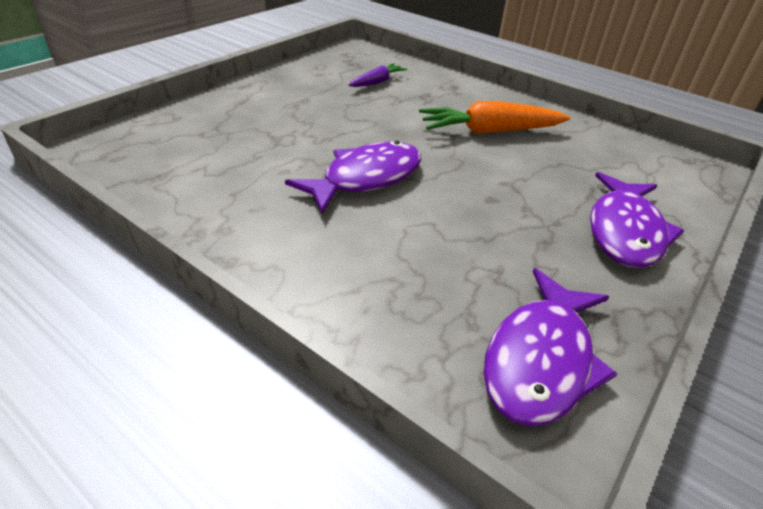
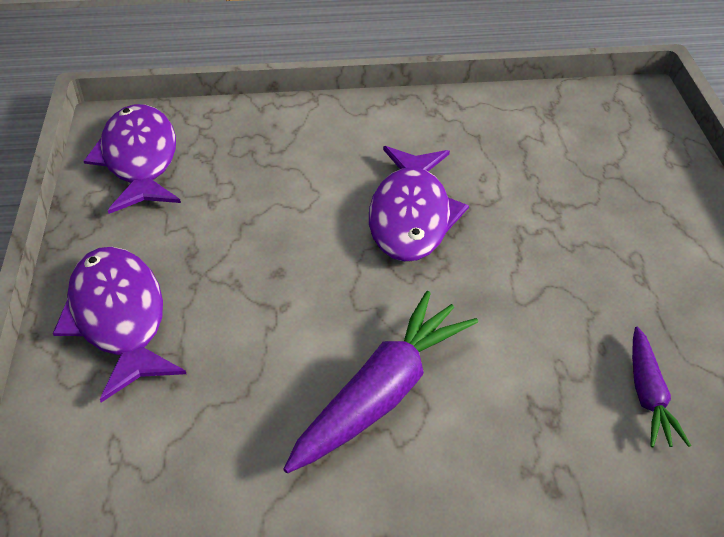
camera: 140 degrees right, 5 degrees up
orange carrot [419,101,570,134] -> purple carrot [283,291,478,473]

